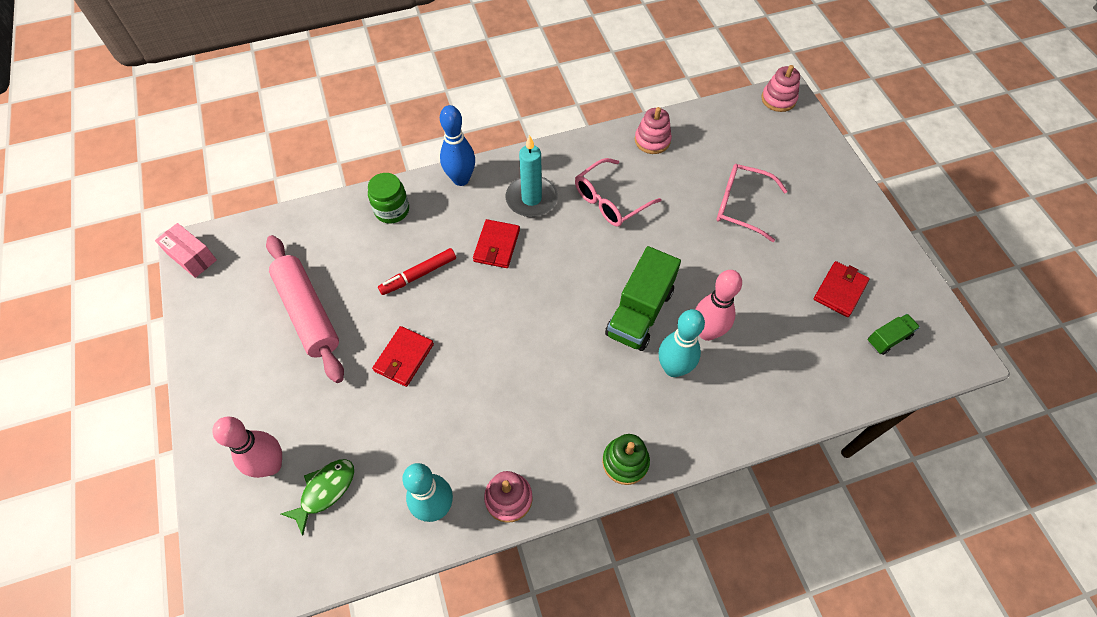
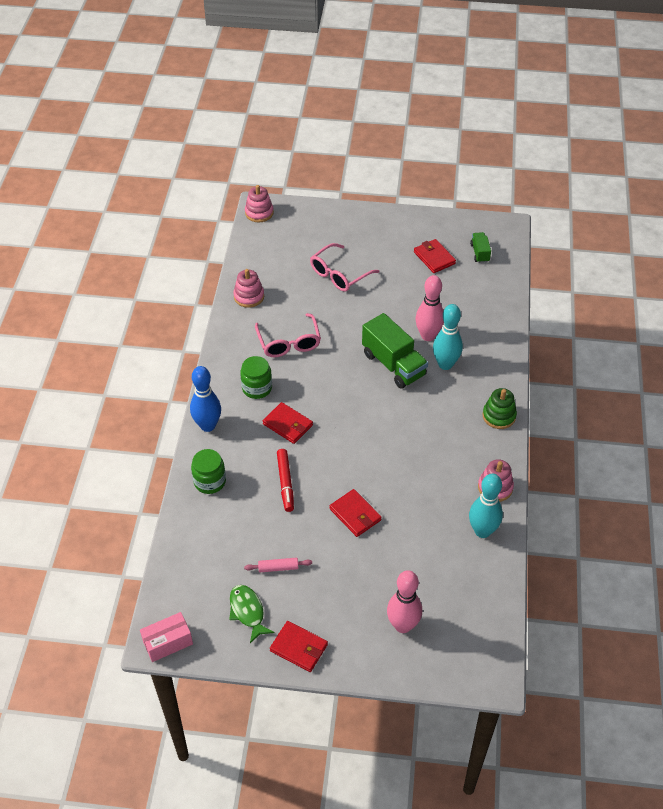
camera: 65 degrees left, 10 degrees down
pink rolling pin [266,235,344,383] -> pink rolling pin [244,558,312,572], size x0.41
green fish [281,459,354,536] -> green fish moved to [229,585,274,643]
turquoise candle [506,135,558,217] -> green jar [240,356,272,399]
none -> red wallet [270,621,328,672]

